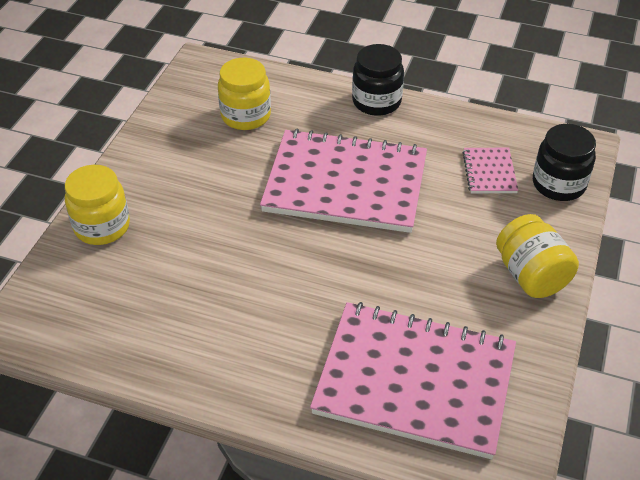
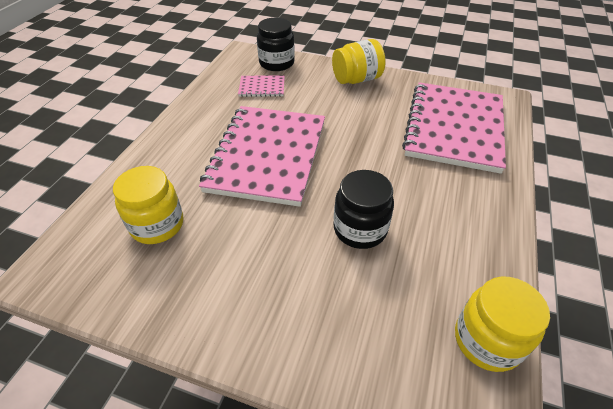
camera: 90 degrees left, 0 degrees up
yellow jar [65,165,130,245] -> yellow jar moved to [455,276,550,372]
black jar [352,44,404,116] -> black jar moved to [333,170,394,249]

